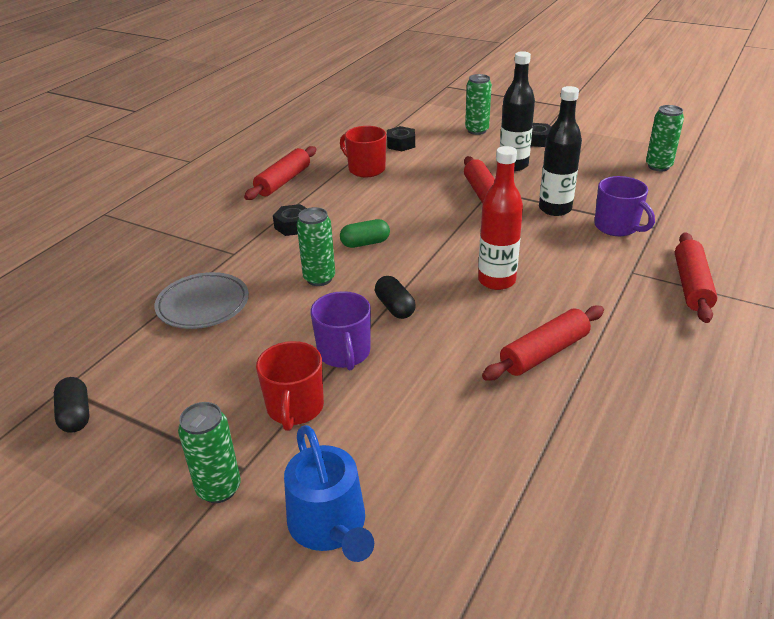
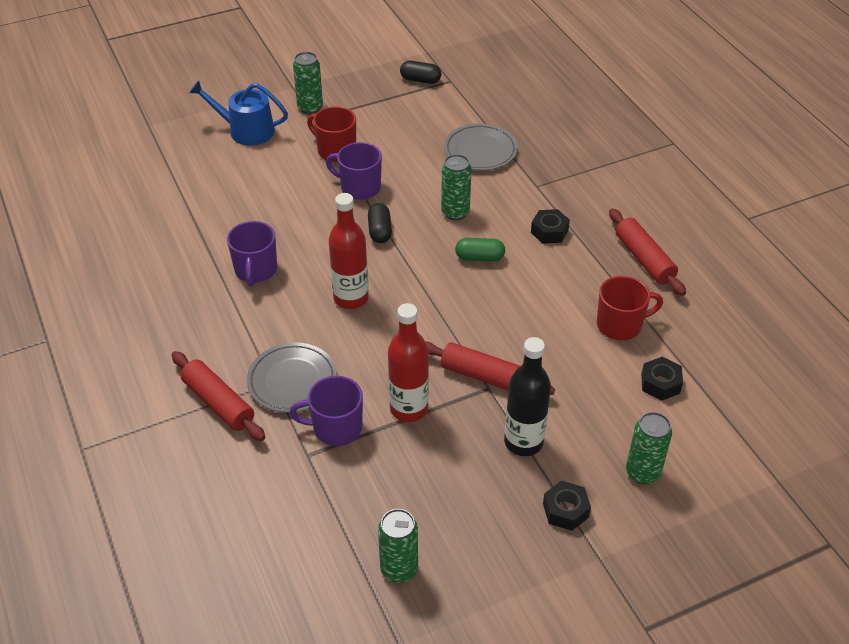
camera: 125 degrees right, 10 degrees up
green capsule [340,219,390,248] -> green capsule turned 75 degrees clockwise [455,238,505,262]
black capsule [375,276,416,319] -> black capsule turned 75 degrees clockwise [368,203,392,243]
red rolling pin [482,305,604,381] -> purple mug [227,221,277,287]
black bottle [539,86,582,216] -> red bottle [388,303,429,422]
none -> grey plate [247,342,337,413]

